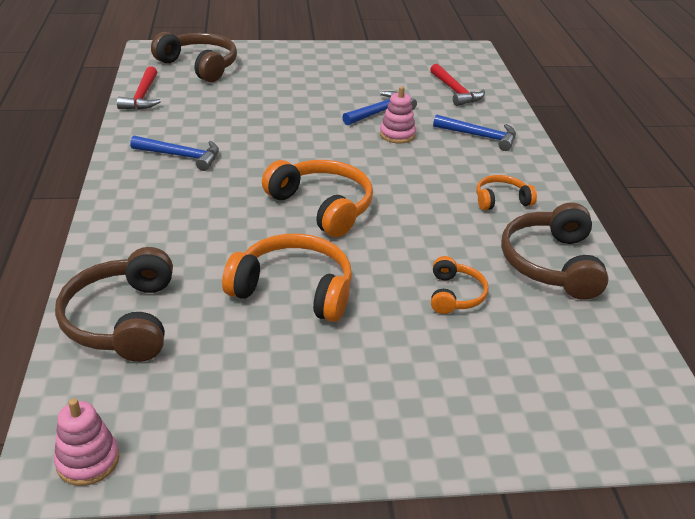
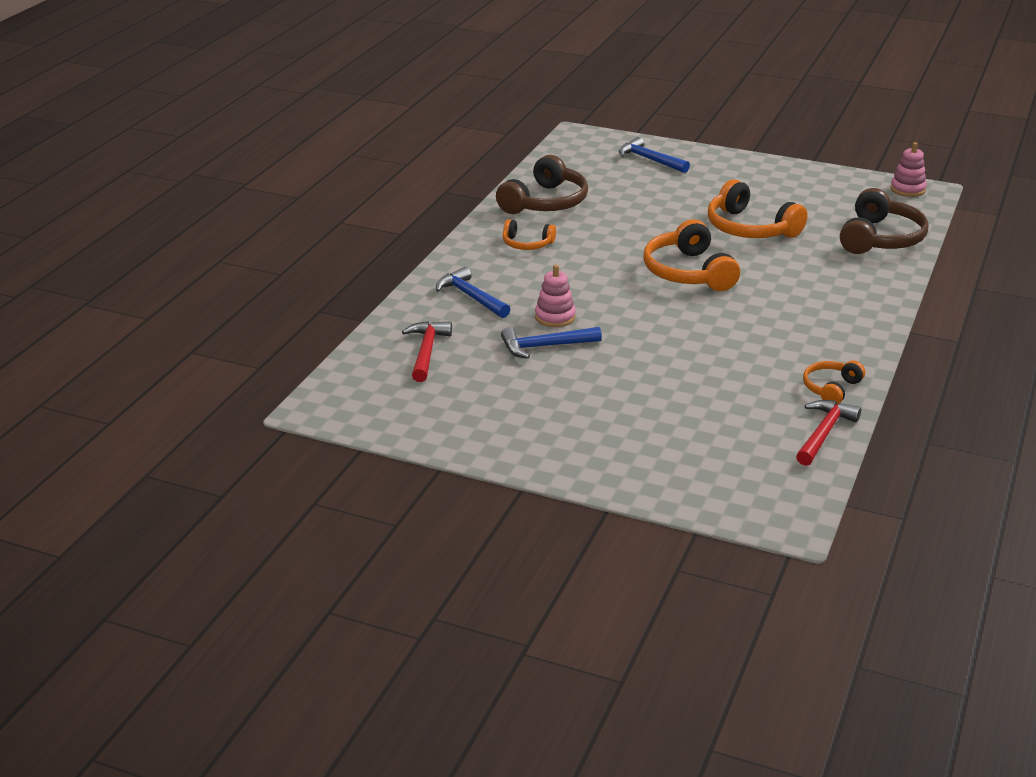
camera: 150 degrees left, 5 degrees down
blue hammer [130,136,219,171] -> blue hammer moved to [619,137,690,173]
brown headphones [151,32,237,82] -> none
orange headphones [431,256,489,314] -> orange headphones moved to [803,361,865,405]

